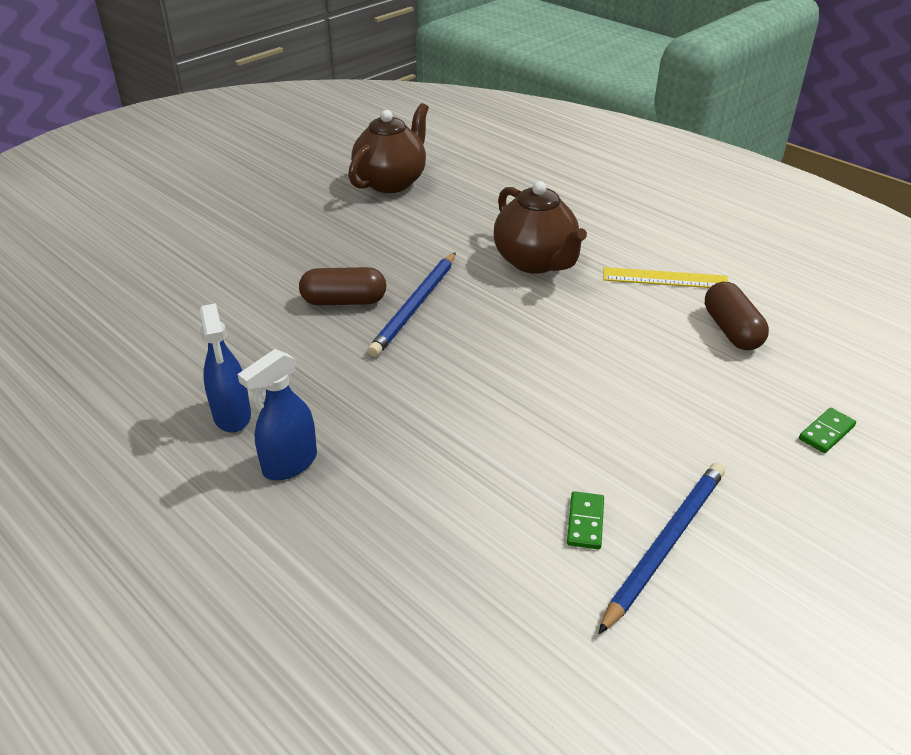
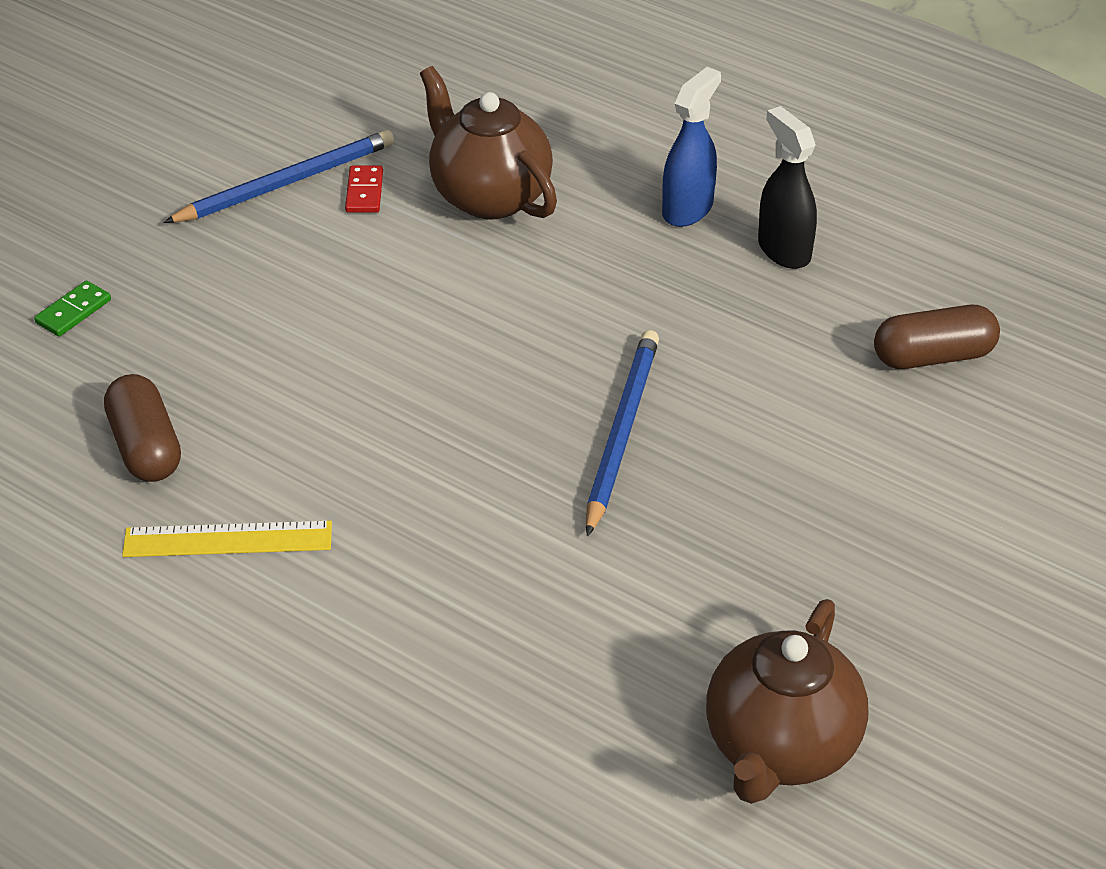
camera: 170 degrees right, 5 degrees up
blue spray bottle [200,303,251,432] -> black spray bottle [758,106,817,269]
brown capsule [299,267,386,306] -> brown capsule moved to [874,305,1000,369]
brown teapot [494,181,587,274] -> brown teapot moved to [420,66,557,220]
green domino [567,491,604,549] -> red domino [345,165,383,213]
blue pencil [598,463,725,634] -> blue pencil turned 150 degrees counterclockwise [163,130,394,223]

